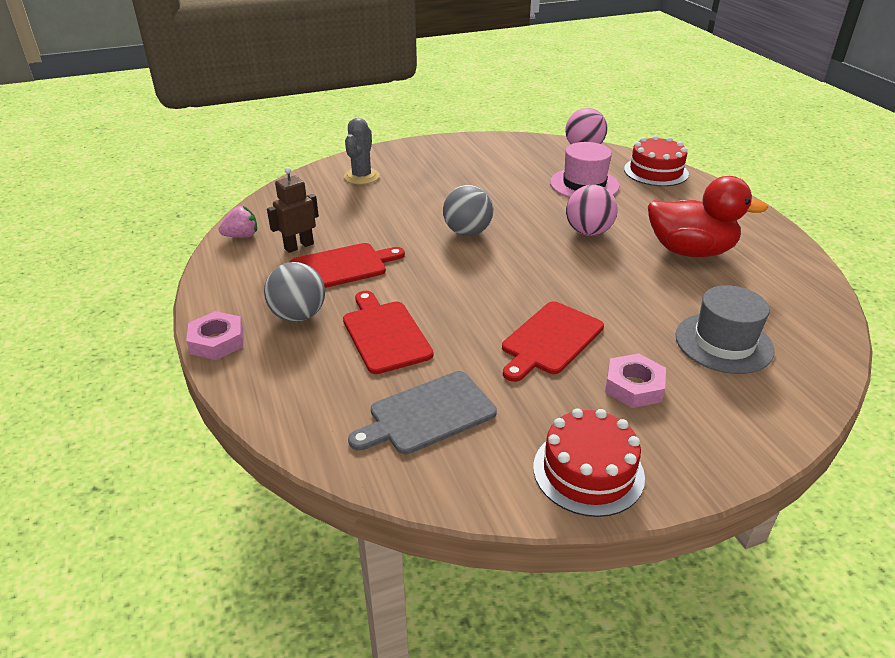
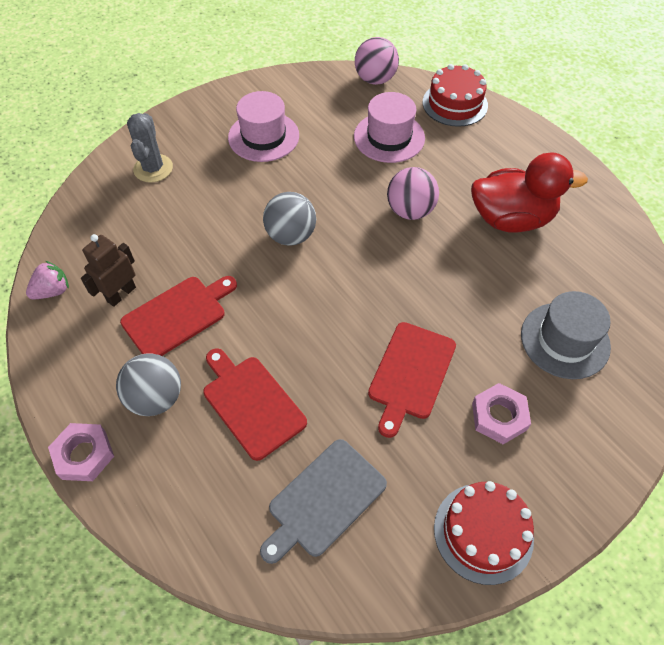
camera: 15 degrees left, 20 degrees up
none -> pink hat [228,91,299,162]

